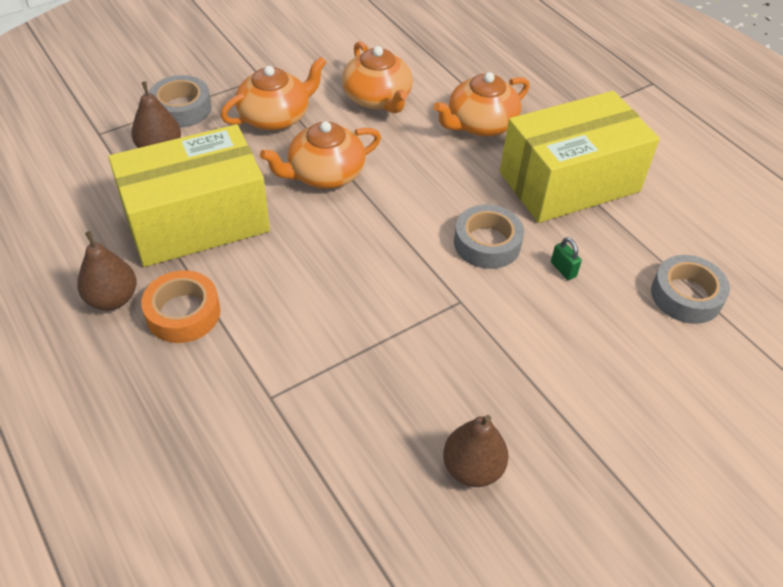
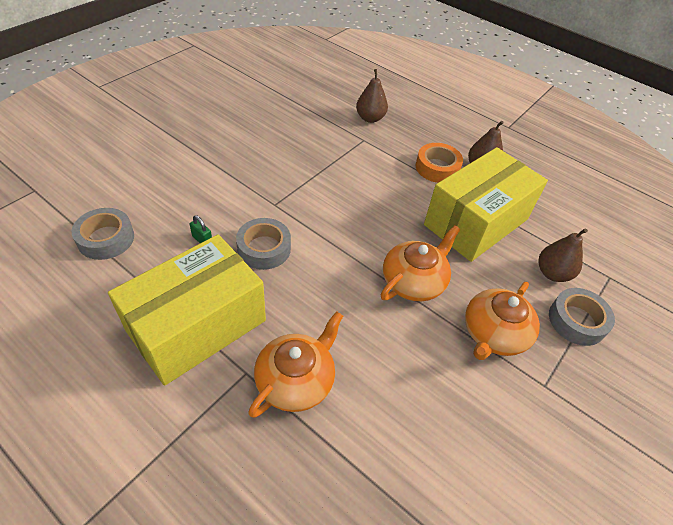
camera: 160 degrees right, 0 degrees up
orange teapot [342,41,413,114] -> none
brown pear [443,415,509,487] -> brown pear moved to [356,69,388,123]

